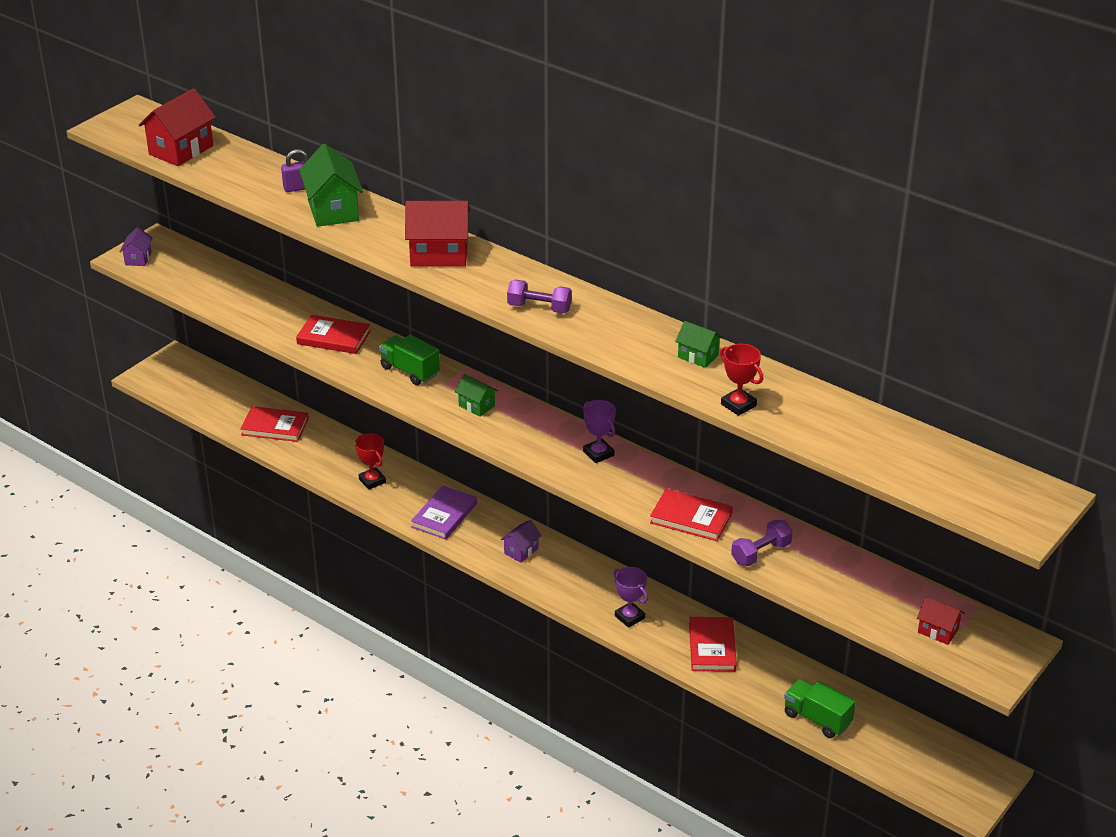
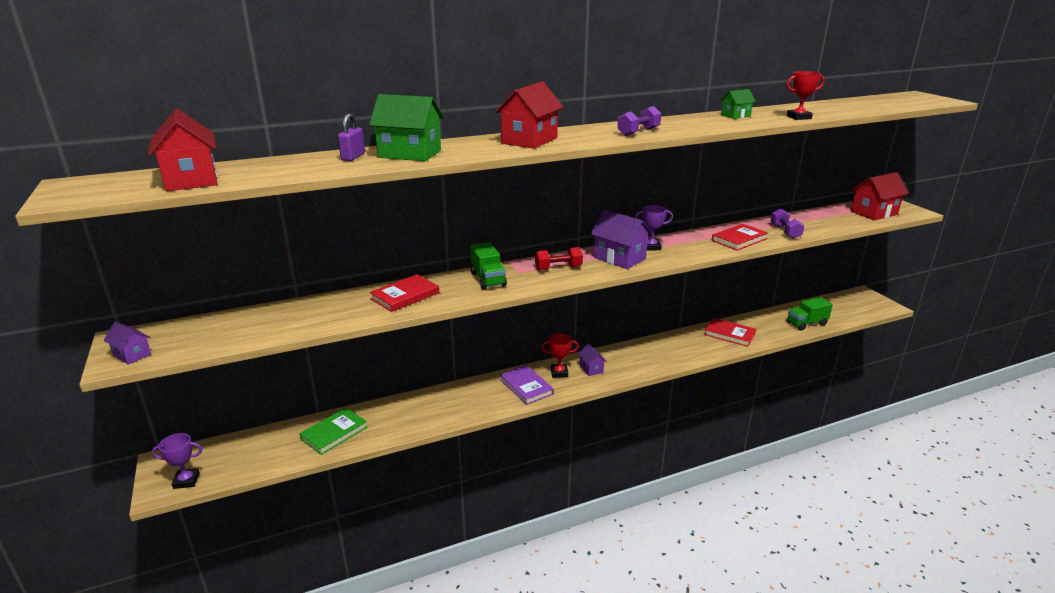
camera: 60 degrees left, 10 degrees down
red book [240,406,309,442] -> green book [299,408,368,455]
red trophy [355,433,386,490] -> red trophy moved to [541,334,579,378]
green truck [379,335,440,385] -> green truck turned 90 degrees counterclockwise [470,242,507,290]
green house [455,374,498,417] -> red dumbbell [535,247,583,270]
purple trophy [614,567,648,628] -> purple trophy moved to [152,433,202,489]
red house [917,597,965,645] -> red house [851,172,909,220], size x1.84
none -> purple house [590,210,653,269]

